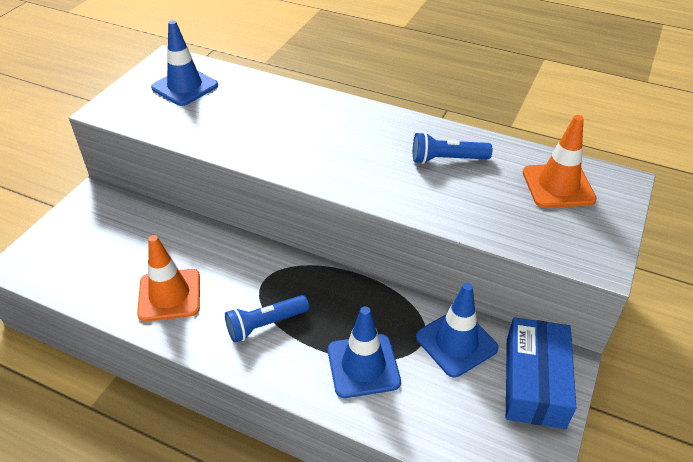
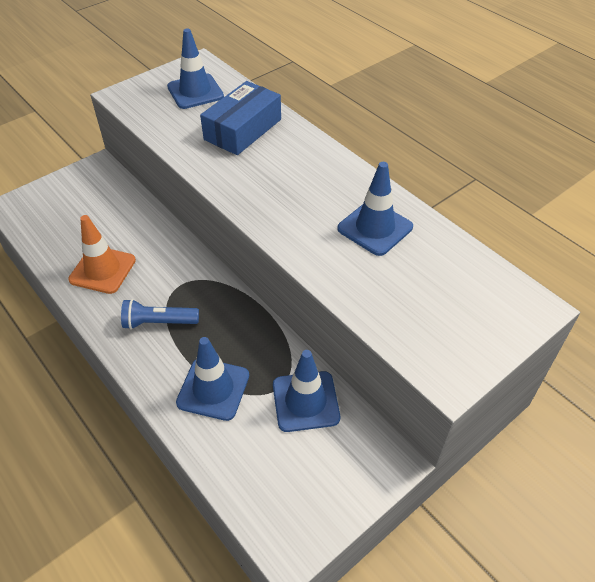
camera: 25 degrees right, 5 degrees up
blue flashlight [413,132,492,164] -> blue traffic cone [337,162,413,256]
blue box [506,317,576,429] -> blue box moved to [200,81,281,155]
orange traffic cone [523,115,597,208] -> none

